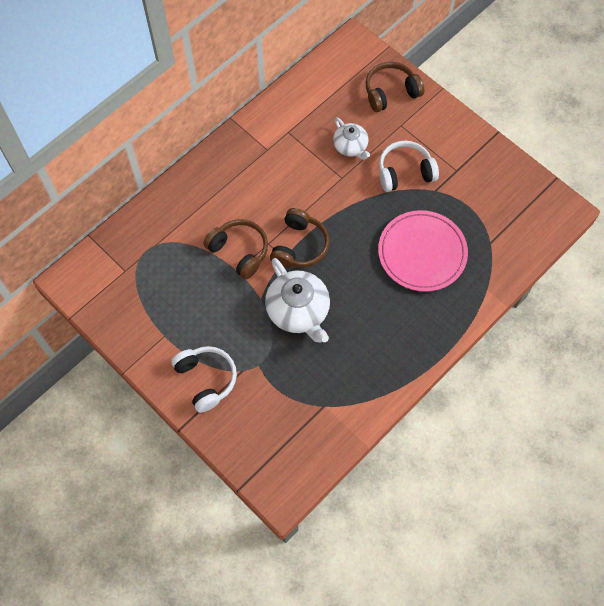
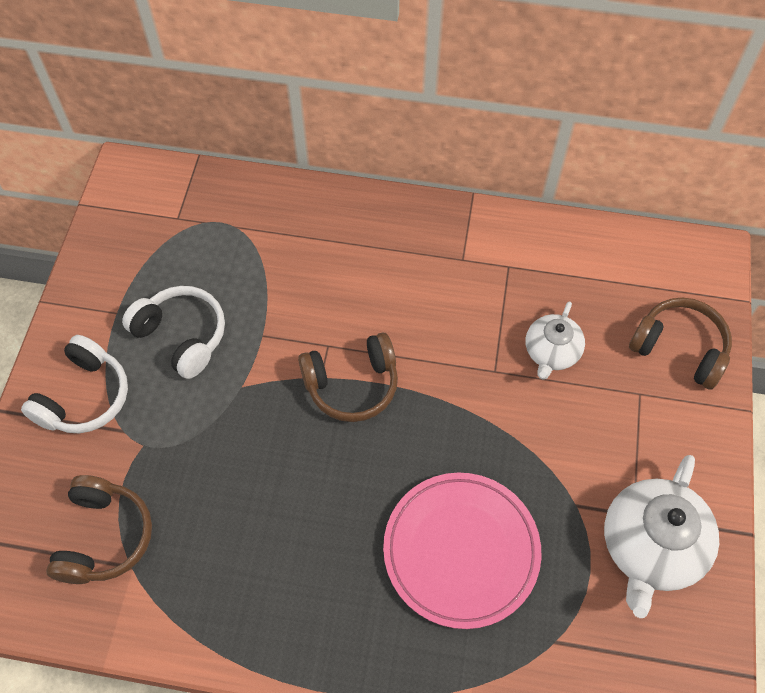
camera: 55 degrees right, 5 degrees down
brown headphones [203,219,268,279] -> brown headphones moved to [46,475,152,584]
white teapot [265,258,330,343] -> white teapot moved to [604,455,719,618]
white headphones [379,141,439,192] -> white headphones moved to [122,286,225,379]

